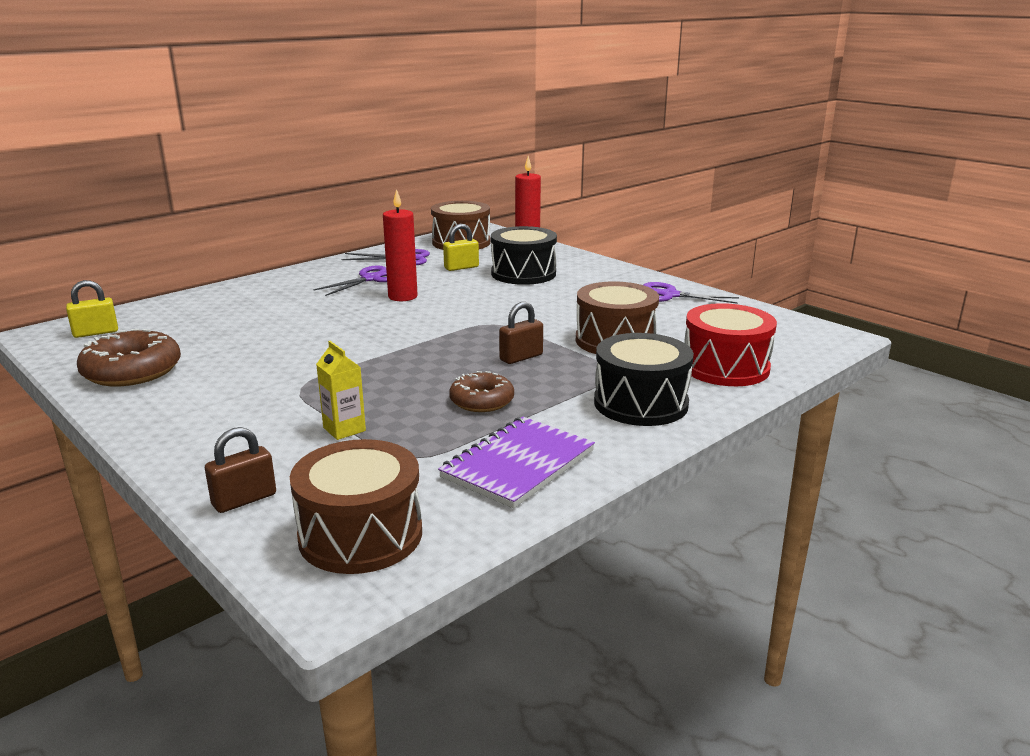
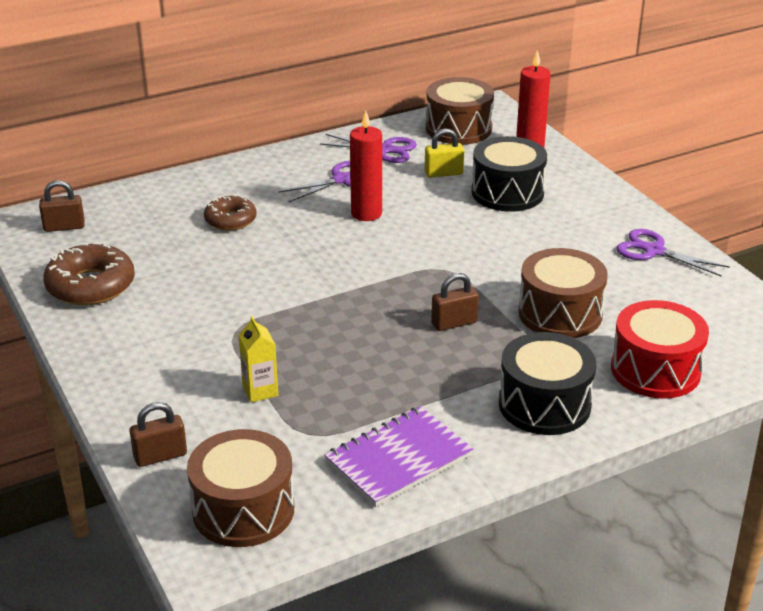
camera: 15 degrees right, 10 degrees up
yellow padlock [66,280,118,338] -> brown padlock [39,180,85,232]
brown donut [449,371,514,412] -> brown donut moved to [204,195,256,231]

